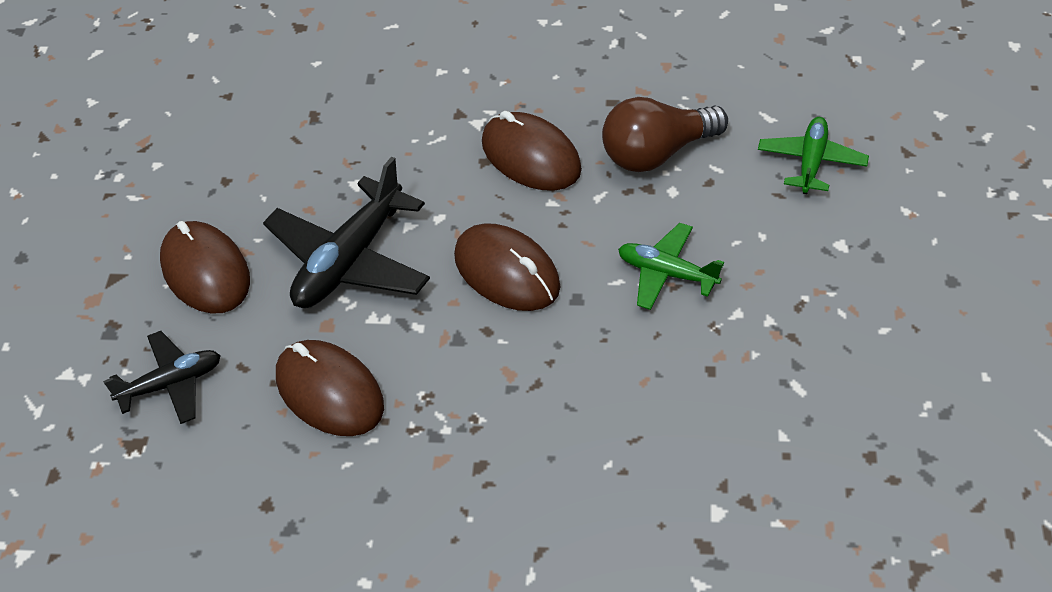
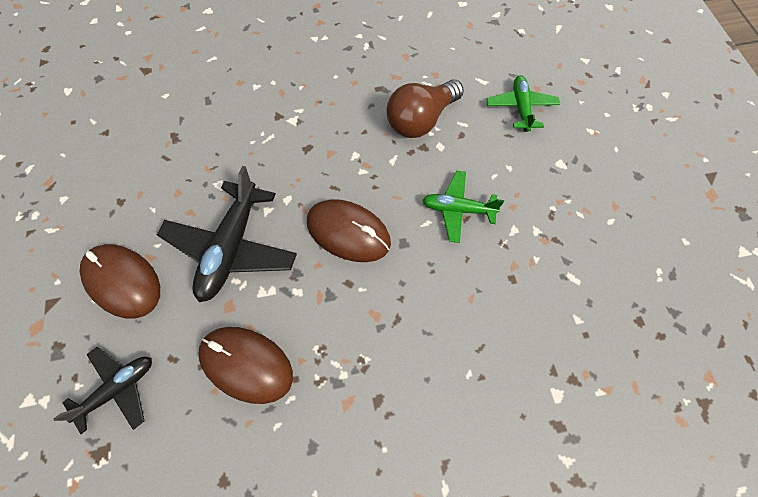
camera: 20 degrees left, 15 degrees up
brown mouse [482,111,582,191] -> none

